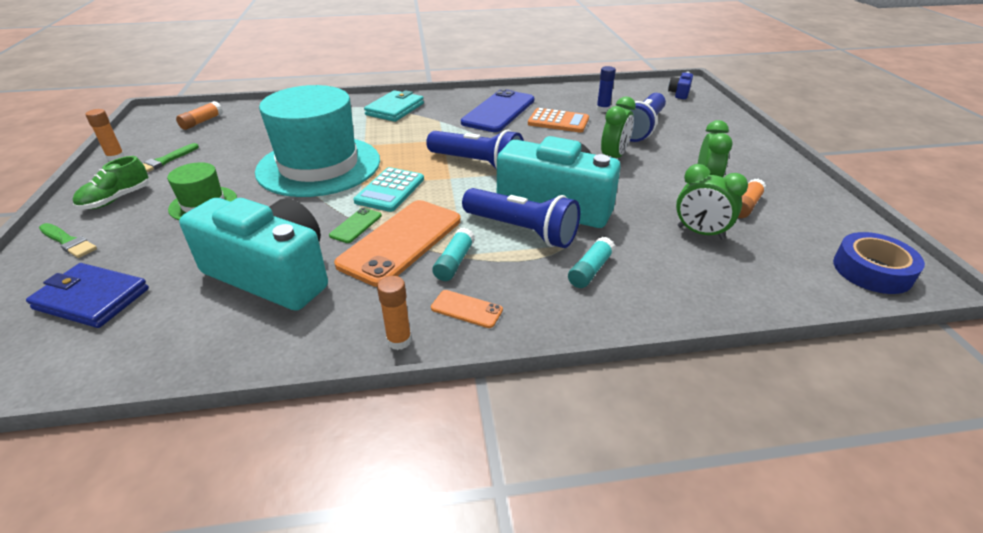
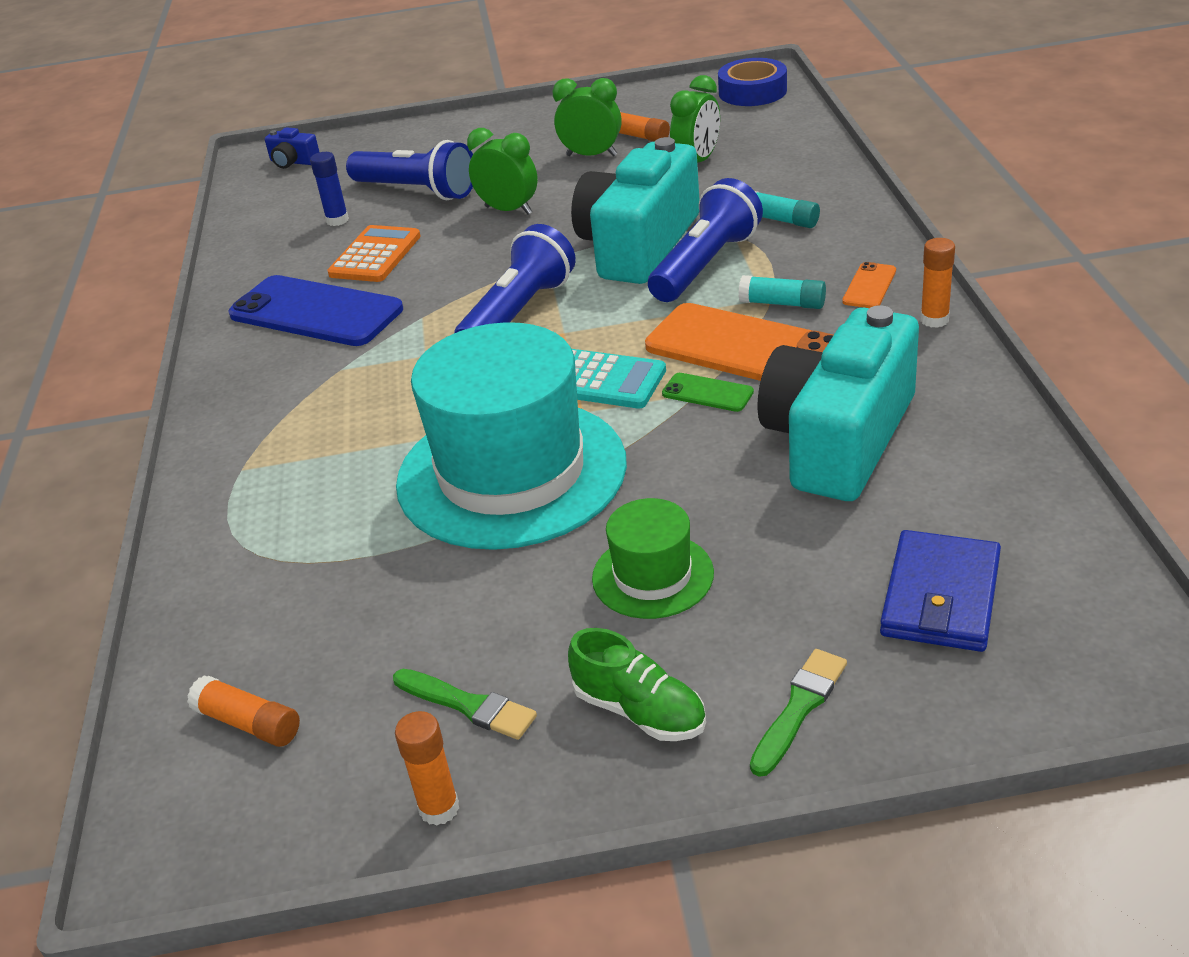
camera: 85 degrees left, 0 degrees up
turquoise wallet [364,90,424,122] -> none

